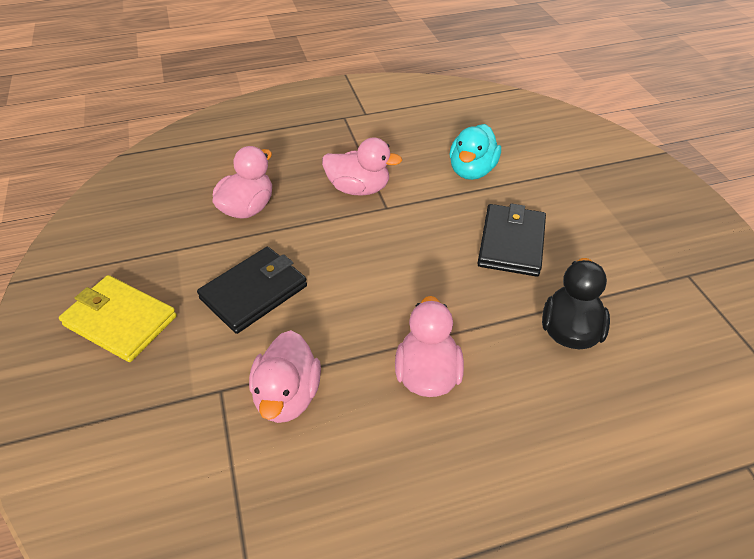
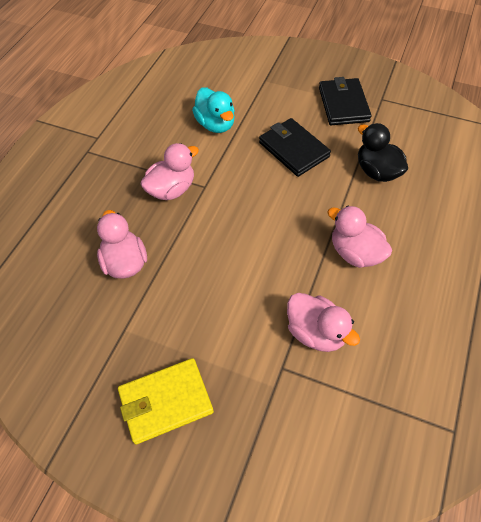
camera: 50 degrees left, 10 degrees up
black wallet [197,247,307,334] -> black wallet moved to [319,77,372,125]

